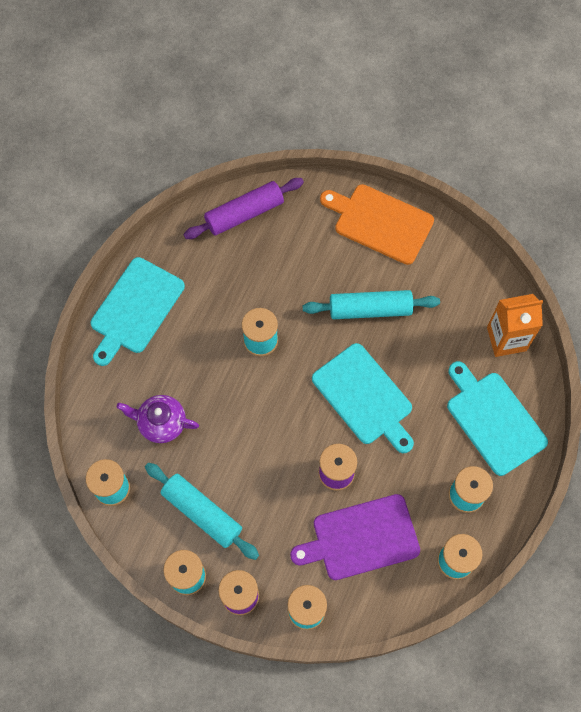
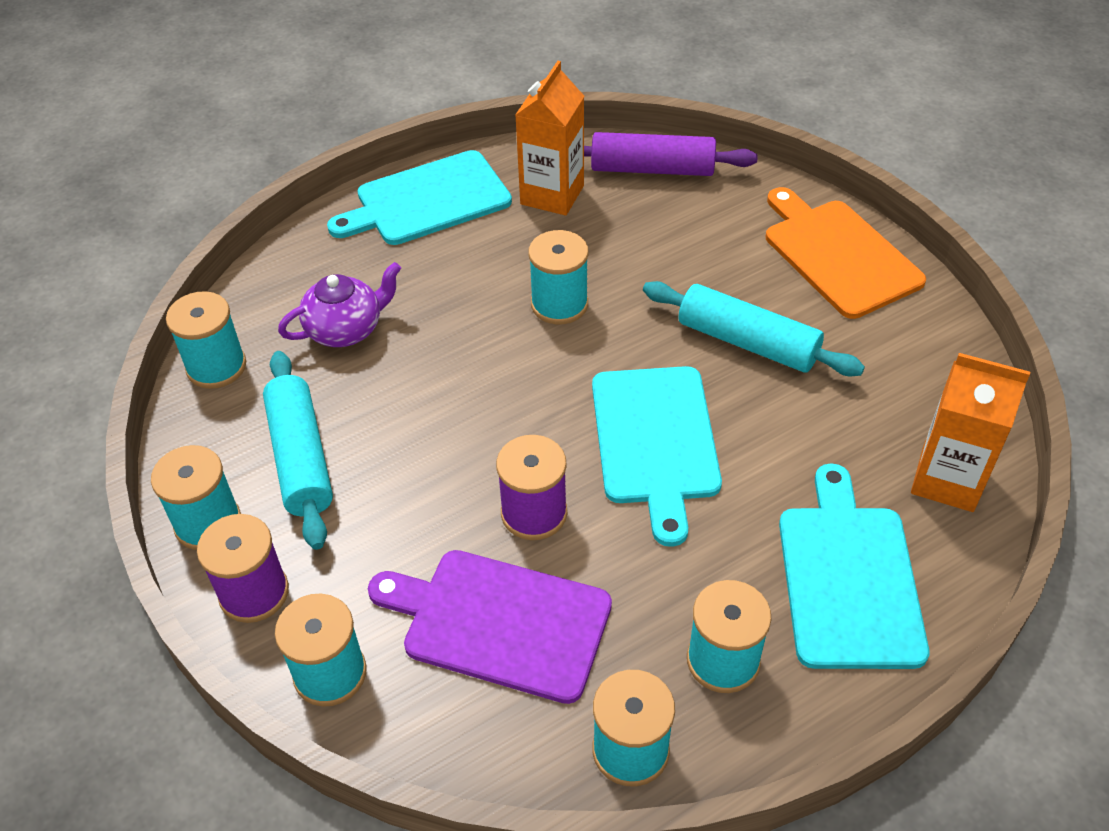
camera: 35 degrees right, 20 degrees down
purple teapot [116,395,199,443] -> purple teapot turned 105 degrees clockwise [278,262,401,347]
none -> orange carton [515,61,584,215]

